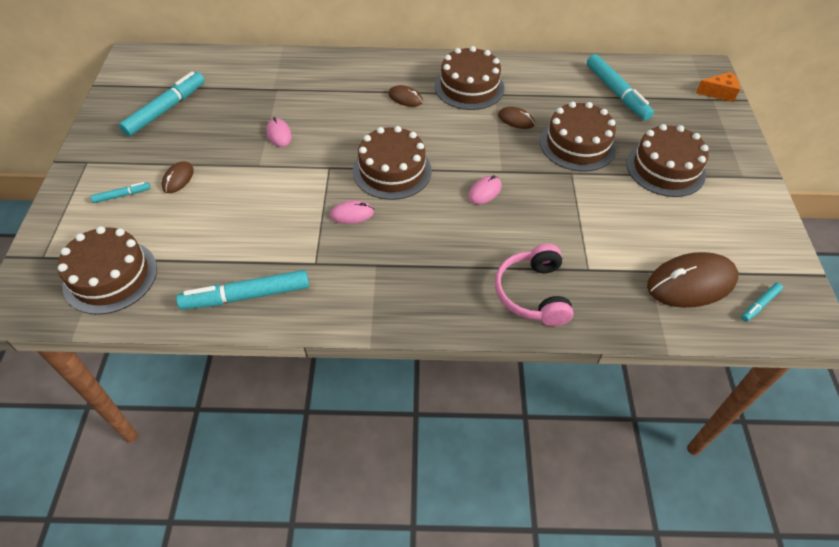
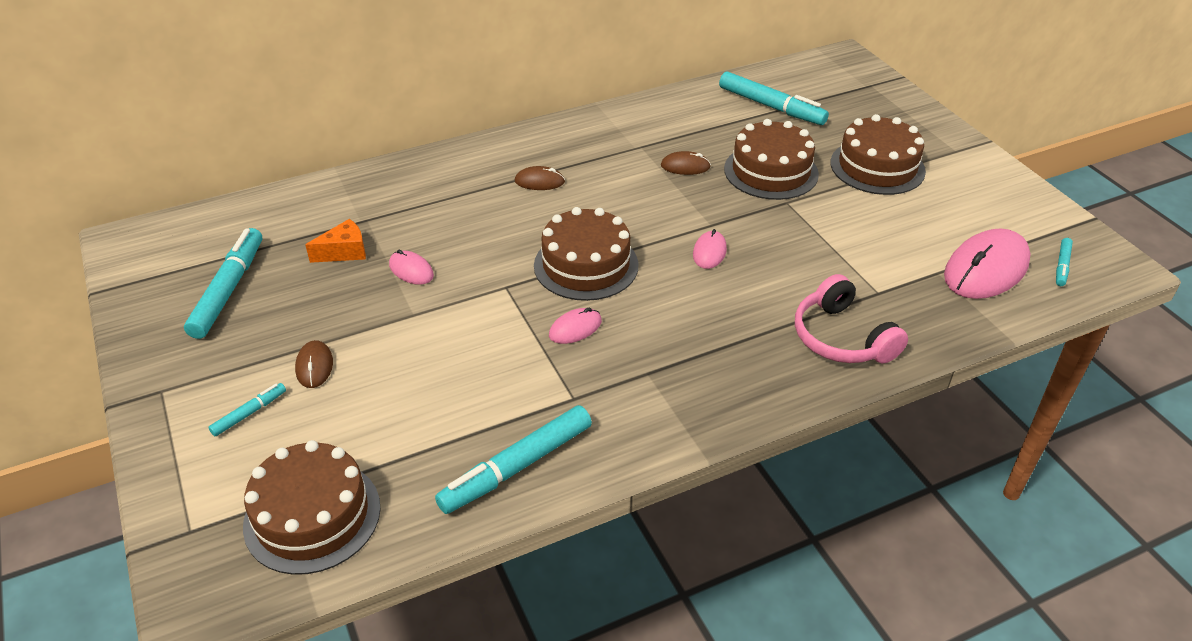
camera: 25 degrees left, 10 degrees down
brown cake [435,46,504,110] -> none
brown mouse [647,252,738,308] -> pink mouse [944,229,1031,299]
orange cheese [696,72,740,102] -> orange cheese moved to [305,219,366,263]

